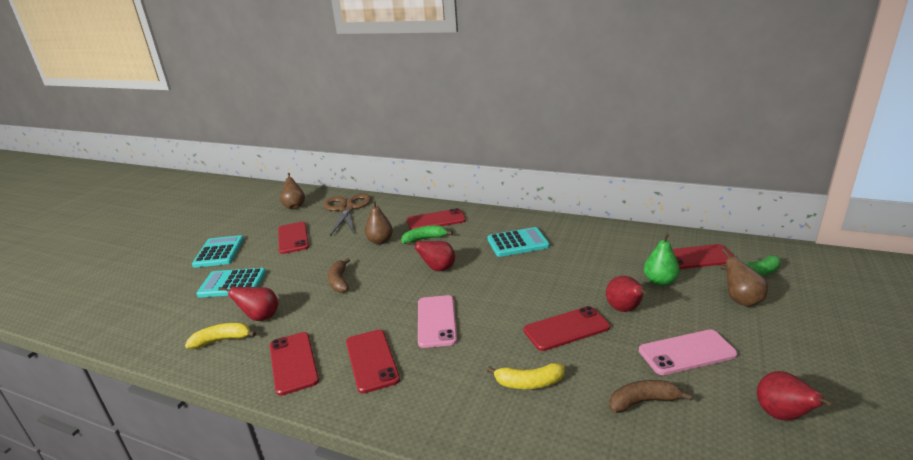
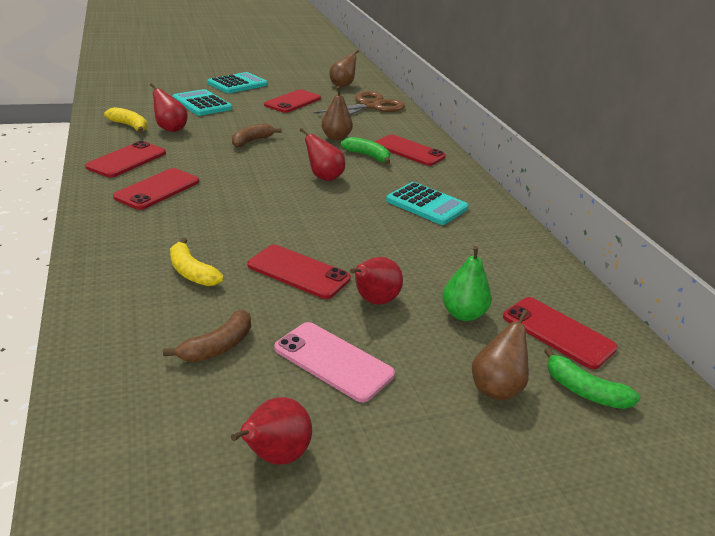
camera: 45 degrees right, 5 degrees up
pink phone [418,295,457,348] -> none
brown banana [609,380,693,413] -> brown banana turned 90 degrees clockwise [163,310,251,362]

